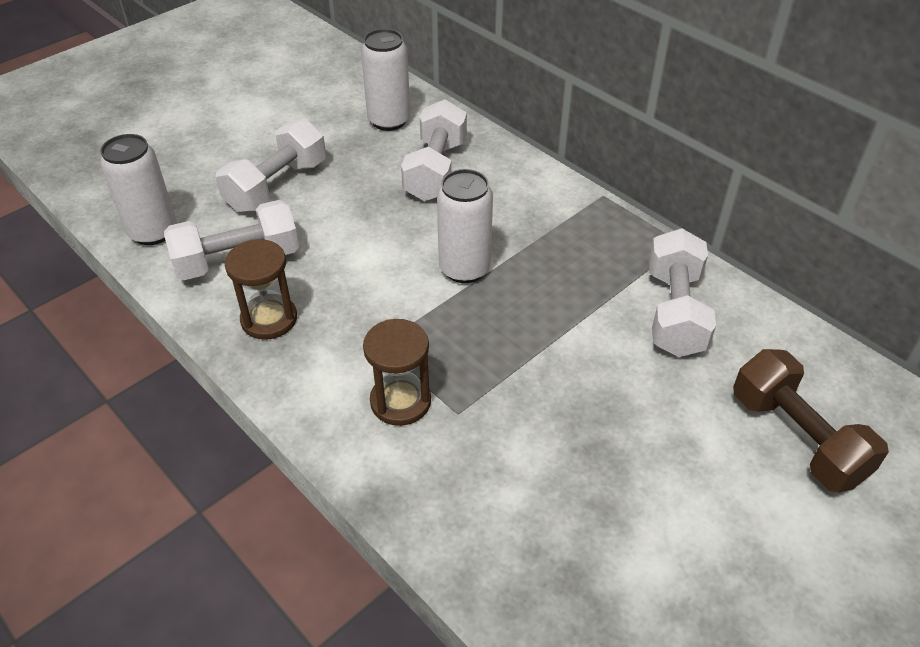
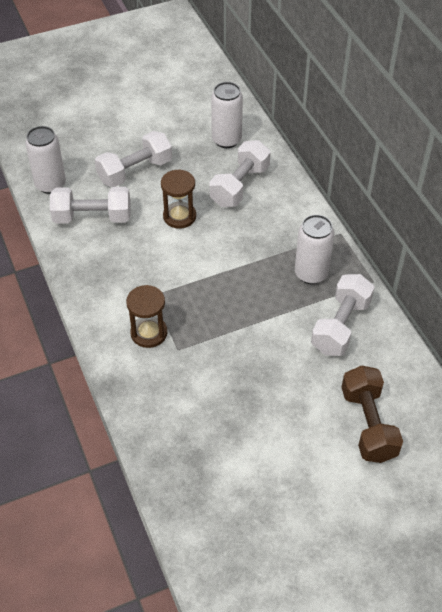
camera: 20 degrees right, 5 degrees up
brown hourglass [225,239,297,340] -> brown hourglass moved to [161,169,196,229]
white can [437,169,493,283] -> white can moved to [295,215,335,284]

